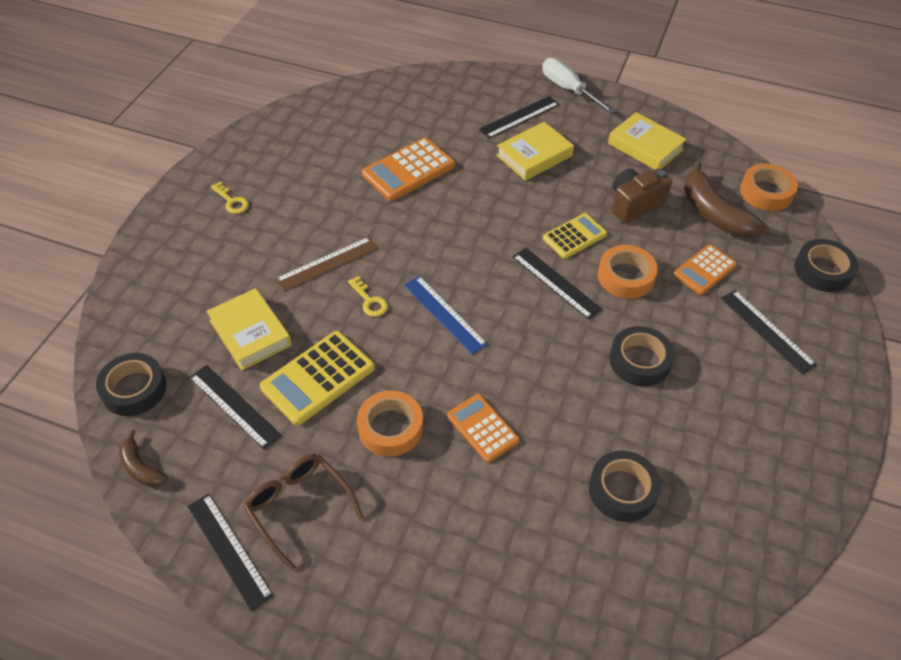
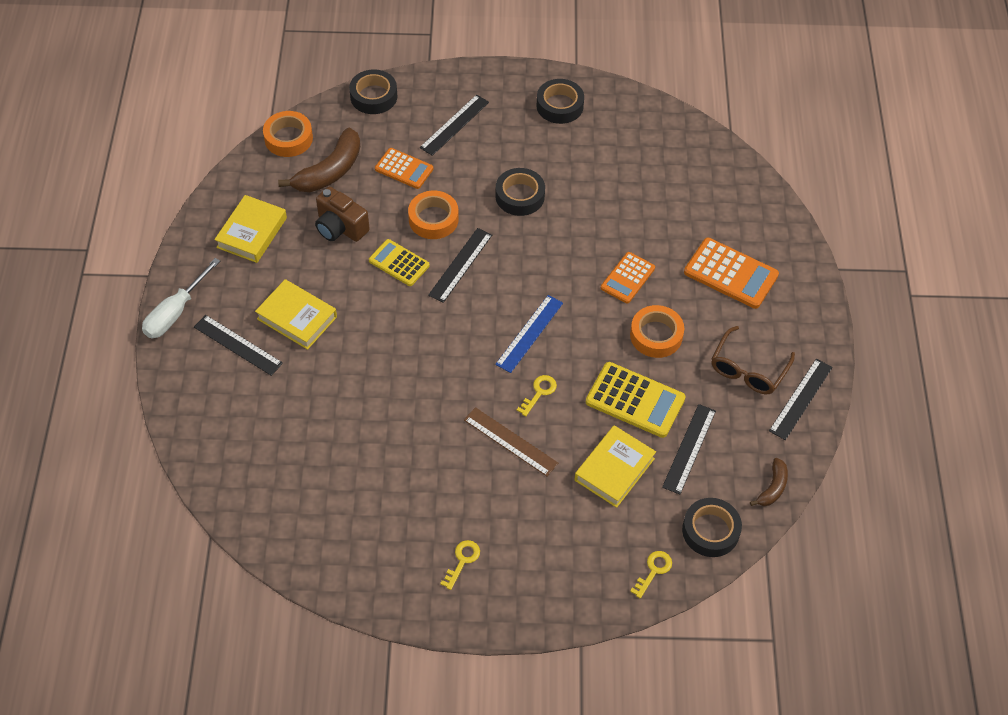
camera: 110 degrees left, 5 degrees up
orange calculator [362,138,455,201] -> orange calculator moved to [684,238,779,309]
black tape [589,451,661,522] -> black tape moved to [536,79,584,124]
none -> yellow key [630,551,672,599]

